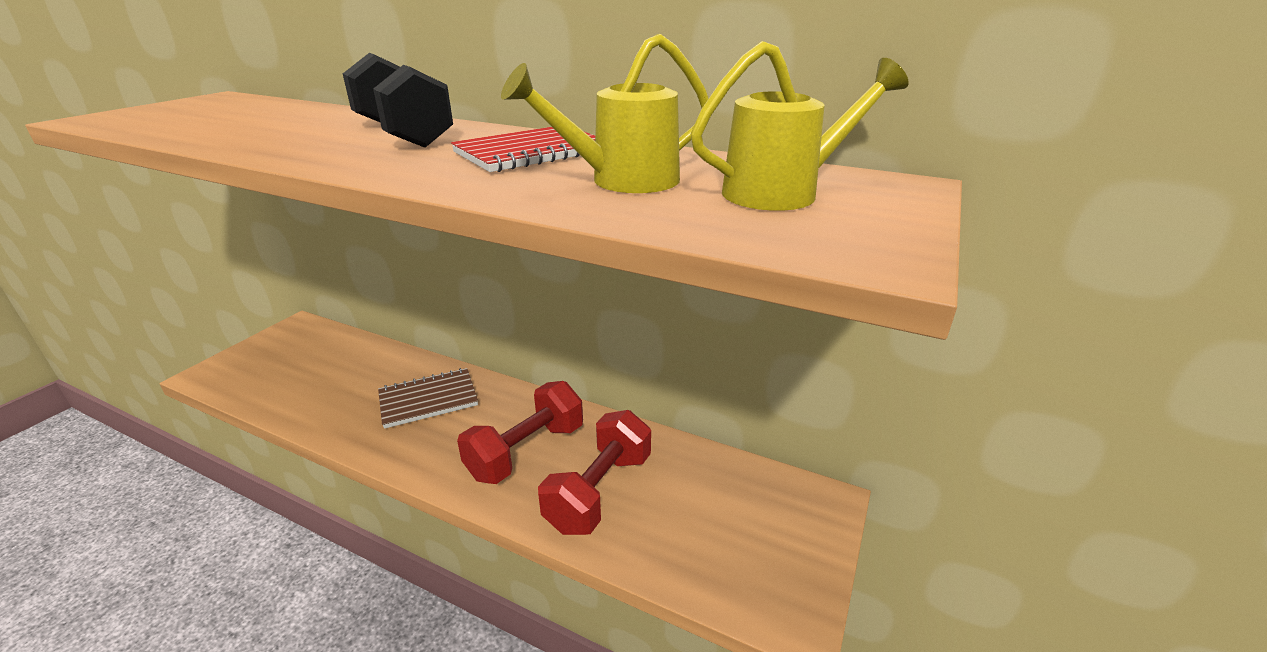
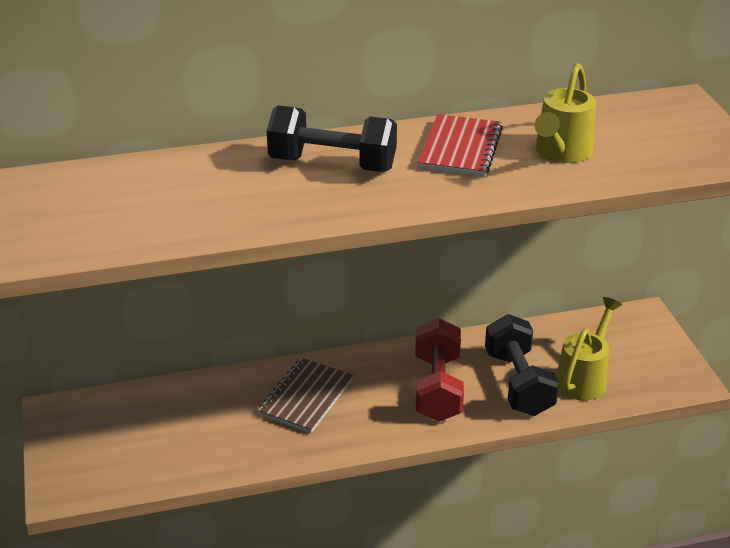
camera: 40 degrees left, 5 degrees up
red dumbbell [538,410,651,535] -> black dumbbell [485,314,559,416]
yellow watering can [691,41,909,211] -> yellow watering can moved to [556,297,622,401]

